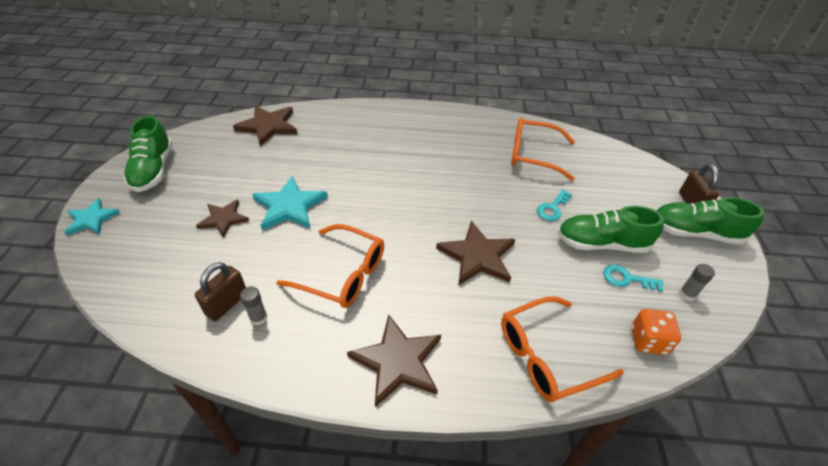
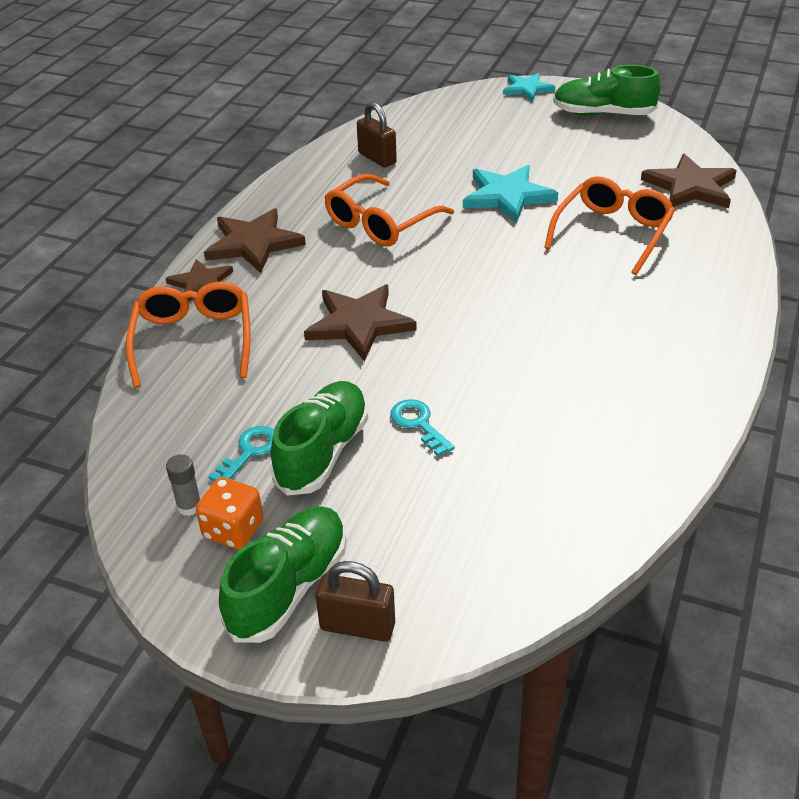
camera: 110 degrees right, 5 degrees down
brown star [196,200,249,238] -> brown star moved to [166,259,233,302]
grey glue stick [240,286,267,326] -> none
orange glasses [511,118,575,181] -> orange glasses moved to [544,176,675,275]
orange dice [631,309,681,355] -> orange dice moved to [196,477,263,549]

